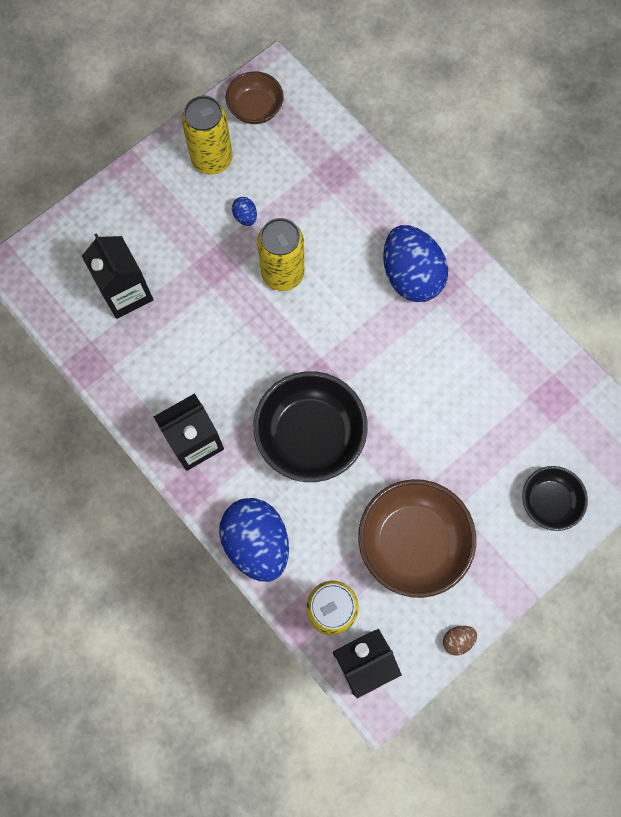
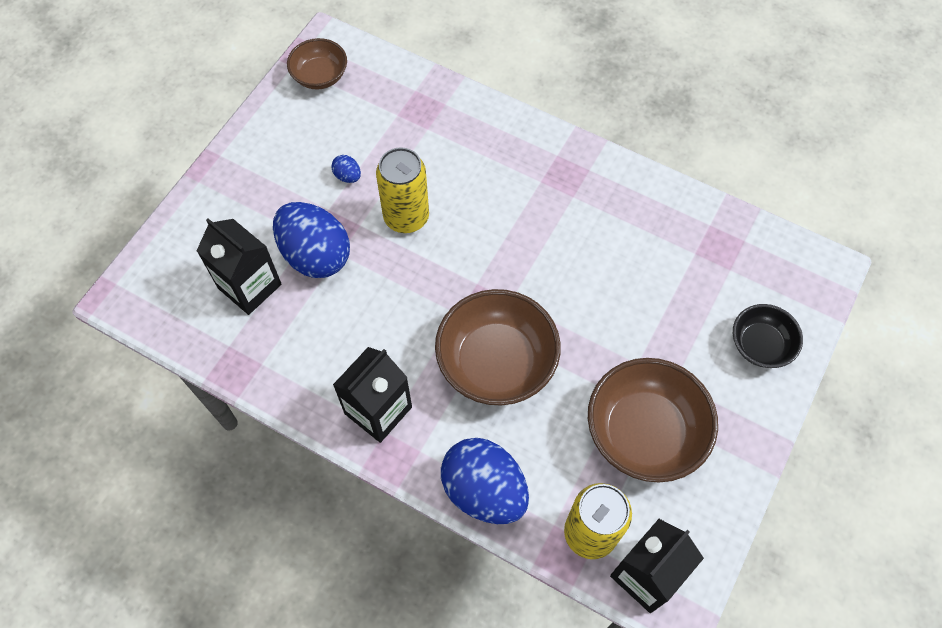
camera: 20 degrees left, 10 degrees down
yellow can [182,95,232,175] -> none
black bowl [253,371,368,482] -> brown bowl [435,289,561,406]
blue egg [383,225,448,302] -> blue egg moved to [273,202,350,278]
brown egg [443,626,477,655] -> none

